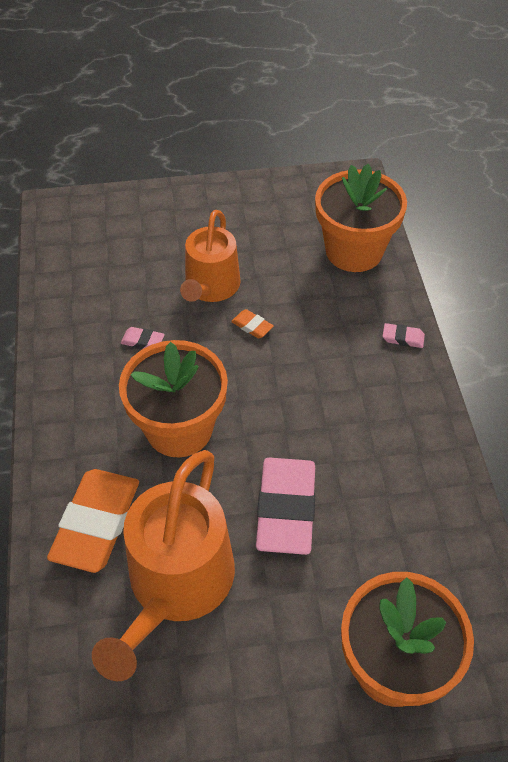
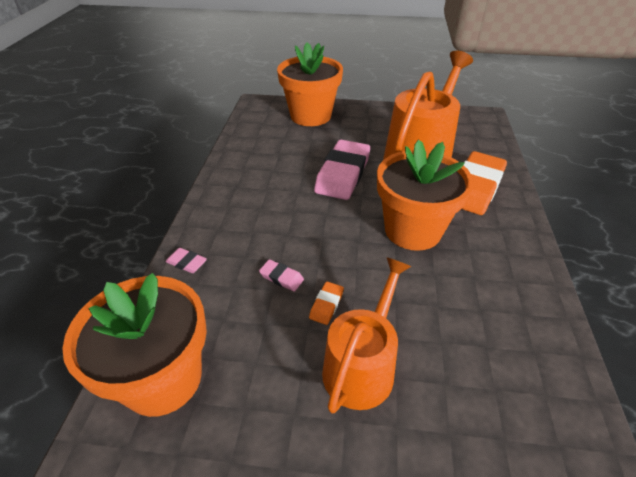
camera: 165 degrees left, 10 degrees down
pink eraser [121,327,165,349] -> pink eraser moved to [259,259,304,292]
orange eraser [231,309,274,338] -> orange eraser turned 60 degrees clockwise [309,281,344,325]

